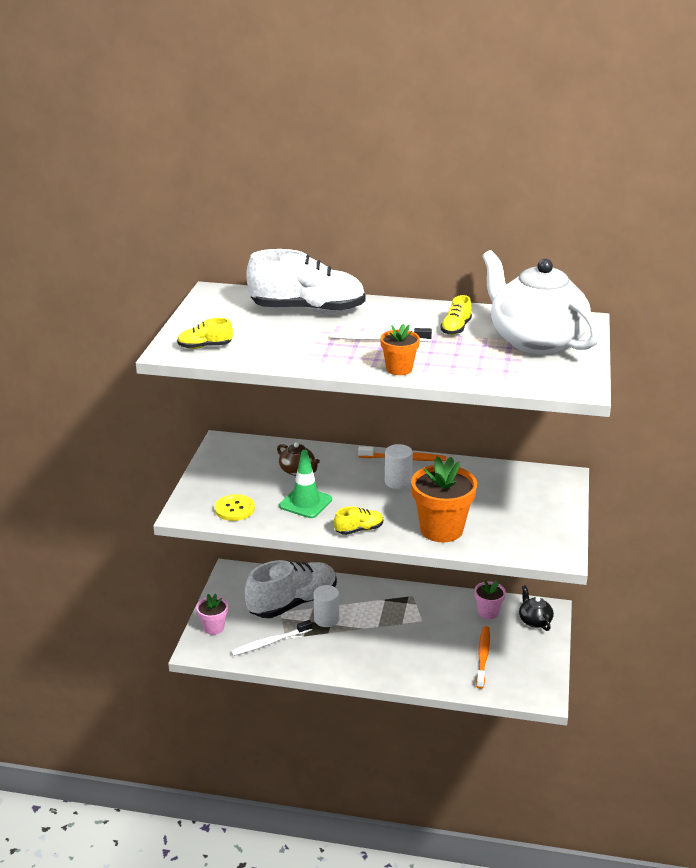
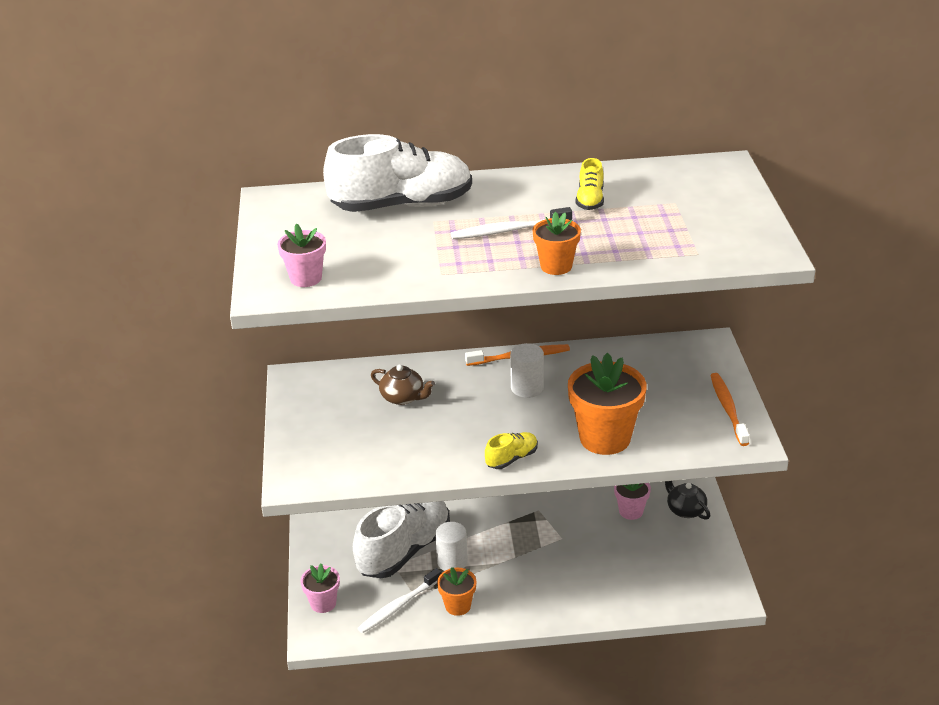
camera: 15 degrees left, 5 degrees up
yellow shoe [177,318,233,349] -> pink flower pot [277,224,326,287]
yellow button [215,494,255,521] -> none
green traffic cone [279,450,332,518] -> none
orange toothbrush [476,626,490,689] -> orange toothbrush moved to [710,373,750,446]
white teapot [482,250,600,354] -> none
none -> orange flower pot [437,567,476,616]

